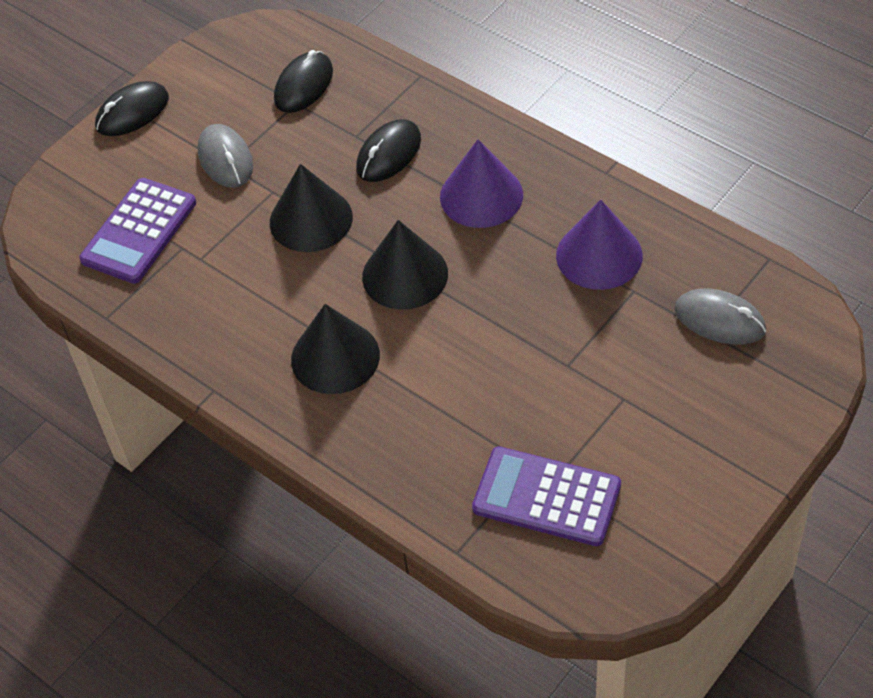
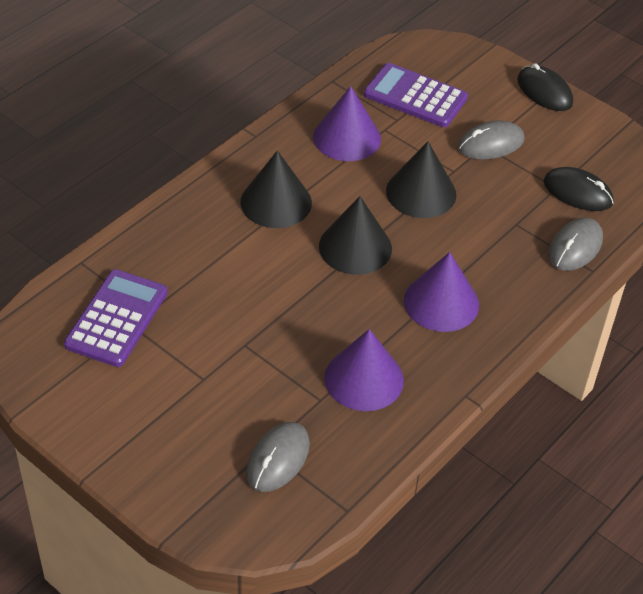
camera: 85 degrees right, 5 degrees down
black mouse [356,119,421,182] -> none
none -> purple cone [313,86,381,161]
none -> grey mouse [548,218,603,271]

